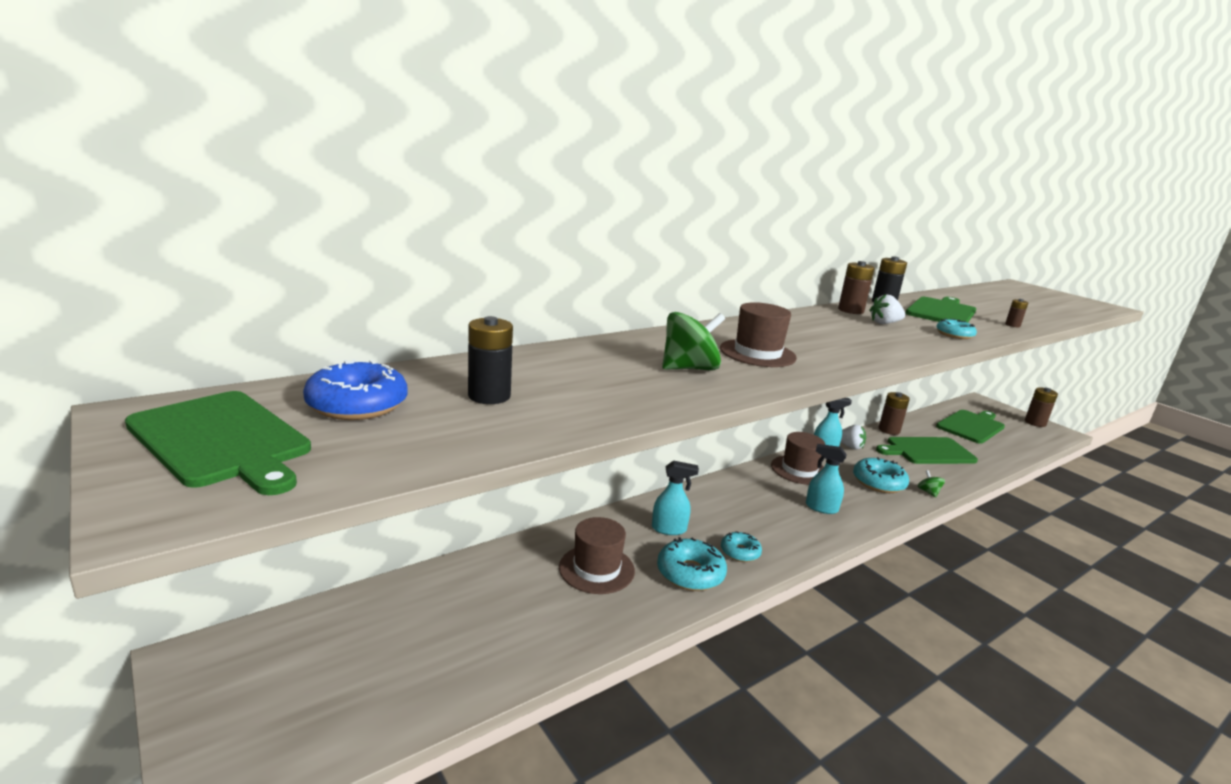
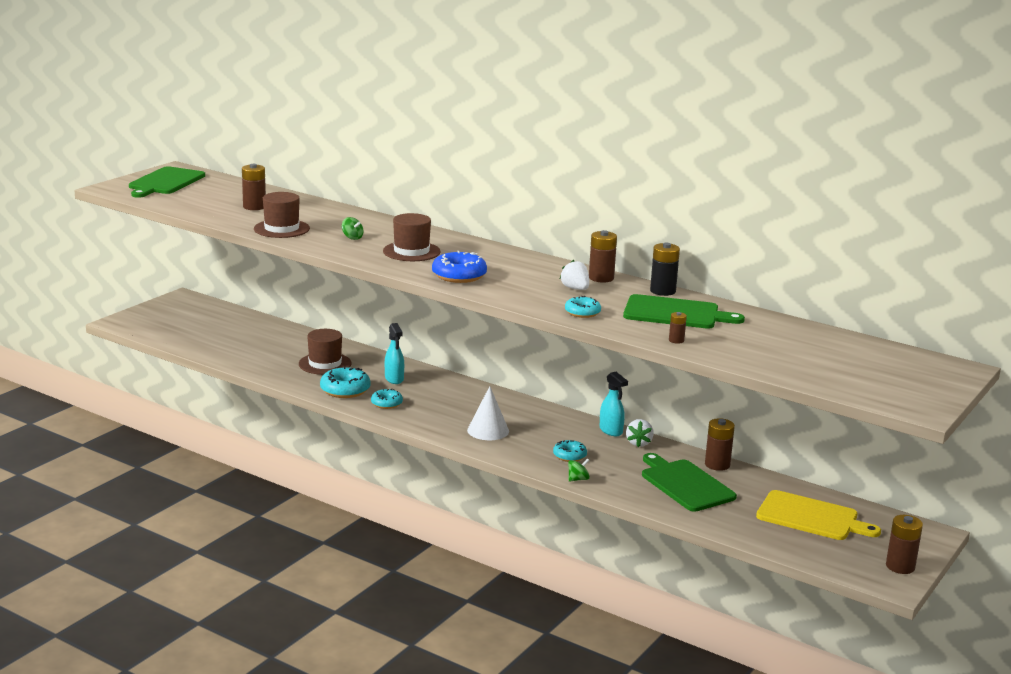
camera: 70 degrees right, 0 degrees up
blue donut [303,359,407,420] -> blue donut moved to [432,251,487,283]
black battery [468,316,513,404] -> brown battery [242,164,266,210]
green spinning top [662,312,725,370] -> green spinning top [342,217,363,240], size x0.51
brown hat [771,432,825,485] -> brown hat moved to [254,192,310,238]
turquoise spray bottle [806,444,847,514] -> white cone [467,386,509,440]
turquoise donut [853,457,909,493] -> turquoise donut [553,440,587,462], size x0.62
green cutting board [936,410,1005,444] -> yellow cutting board [756,490,881,540]

